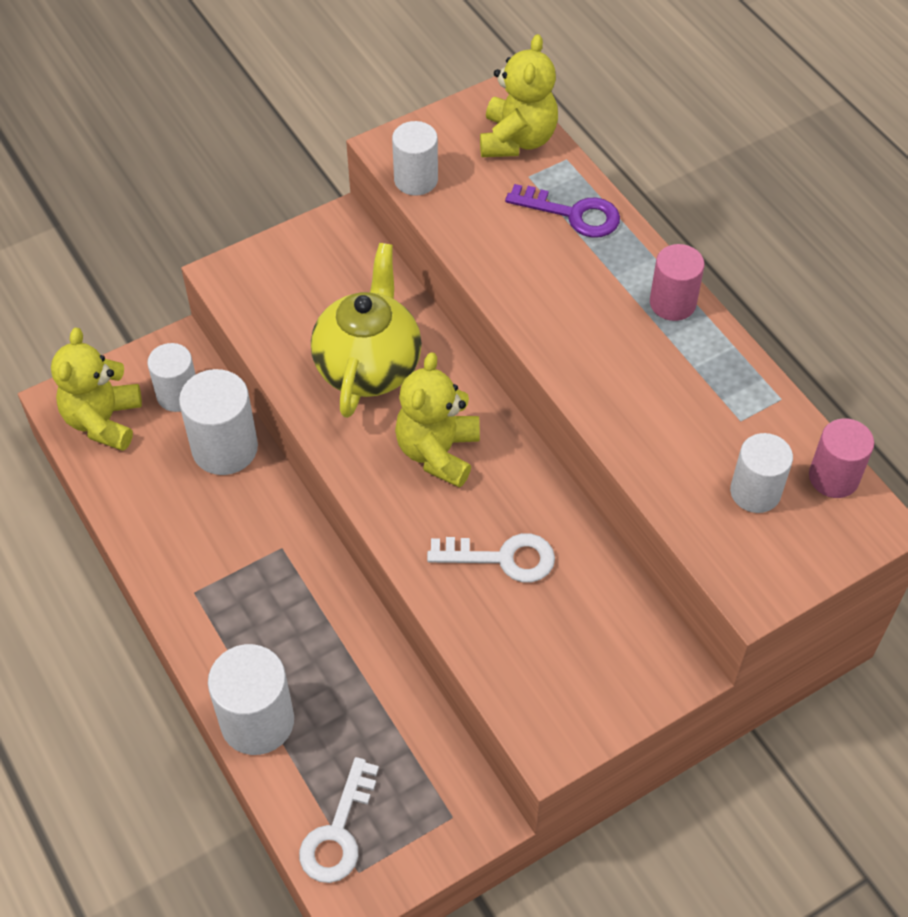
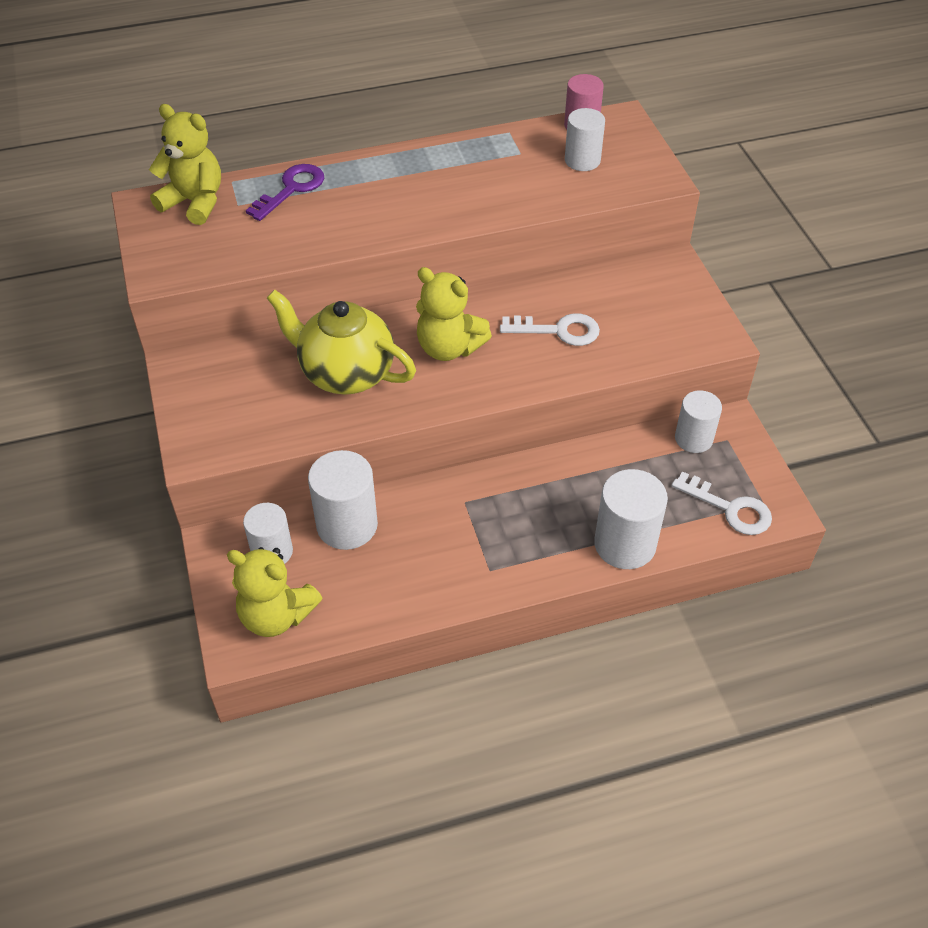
camera: 75 degrees left, 5 degrees down
white cylinder [392,121,438,196] -> white cylinder moved to [675,390,722,453]
white key [427,533,555,583] -> white key turned 75 degrees clockwise [500,313,600,346]
pink cylinder [650,244,704,321] -> none

